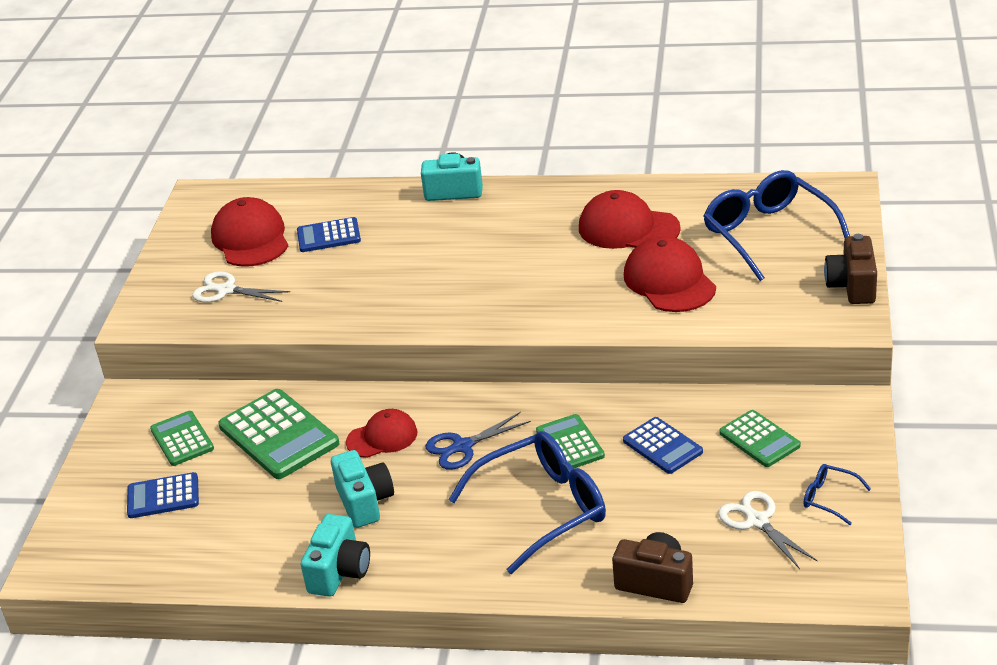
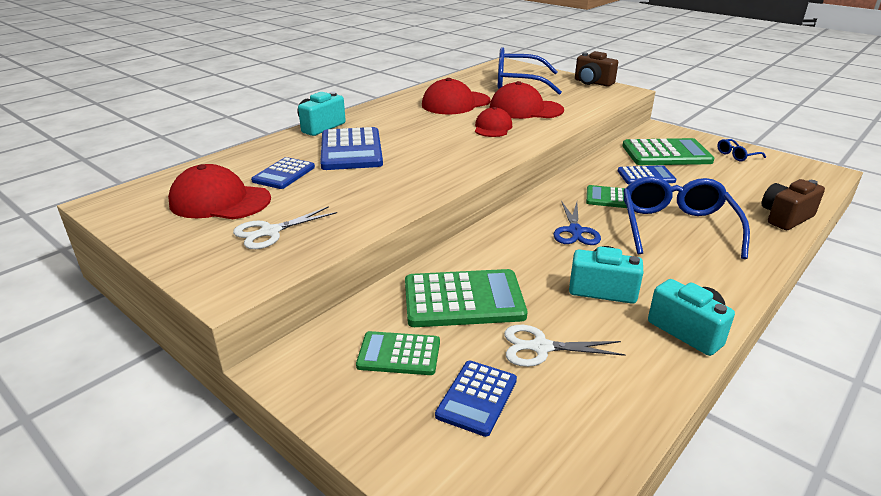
camera: 60 degrees left, 5 degrees down
red cap [346,409,417,458] -> red cap moved to [475,107,512,137]
white scissors [718,491,818,569] -> white scissors moved to [504,325,626,367]
green calculator [719,410,801,467] -> green calculator [622,138,714,165], size x1.67
none -> blue calculator [320,127,383,170]

